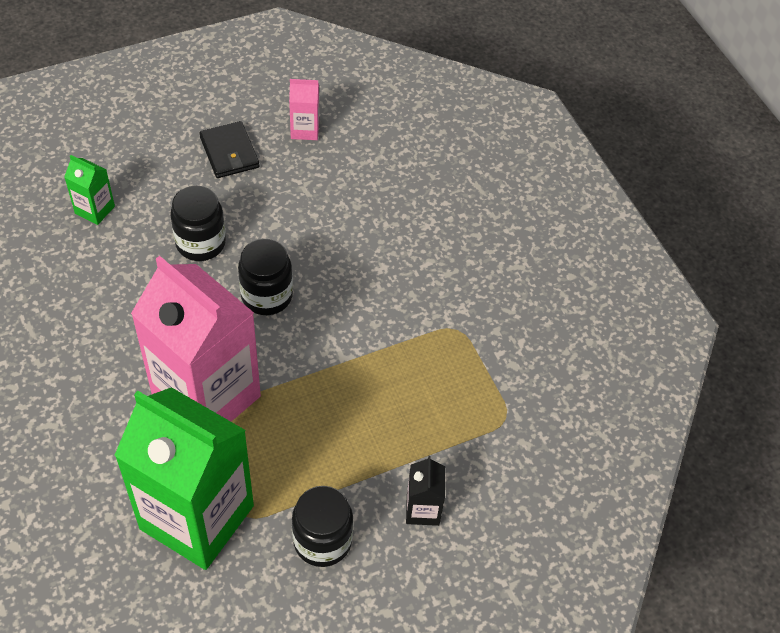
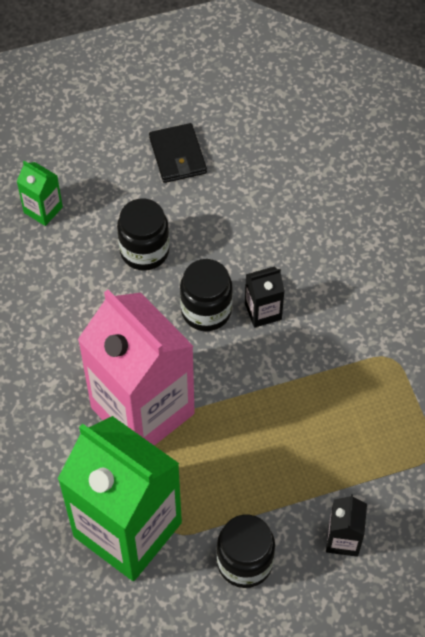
camera: 10 degrees right, 5 degrees up
pink carton [289,79,319,140] -> none
none -> black carton [245,266,285,328]

